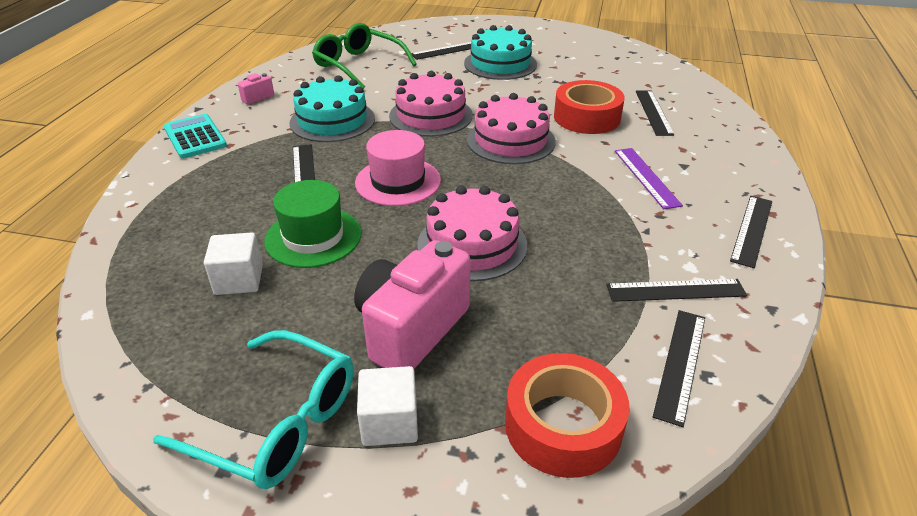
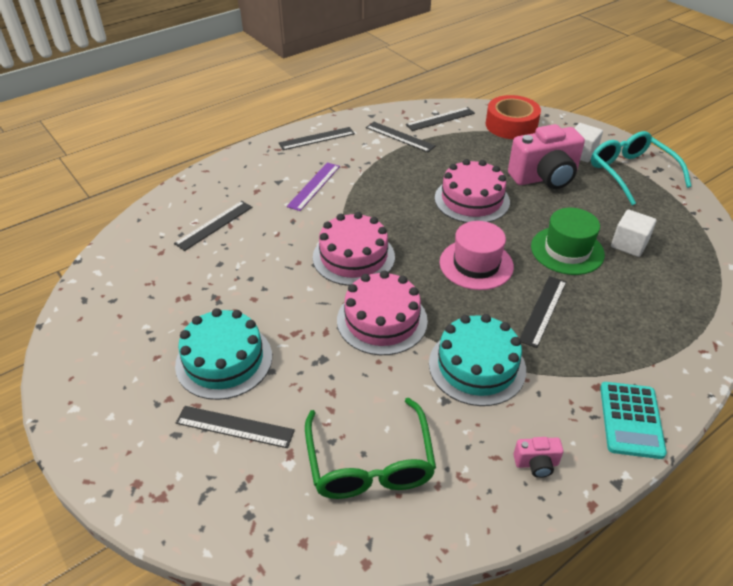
camera: 140 degrees left, 5 degrees up
red tape [554,80,625,134] -> none

